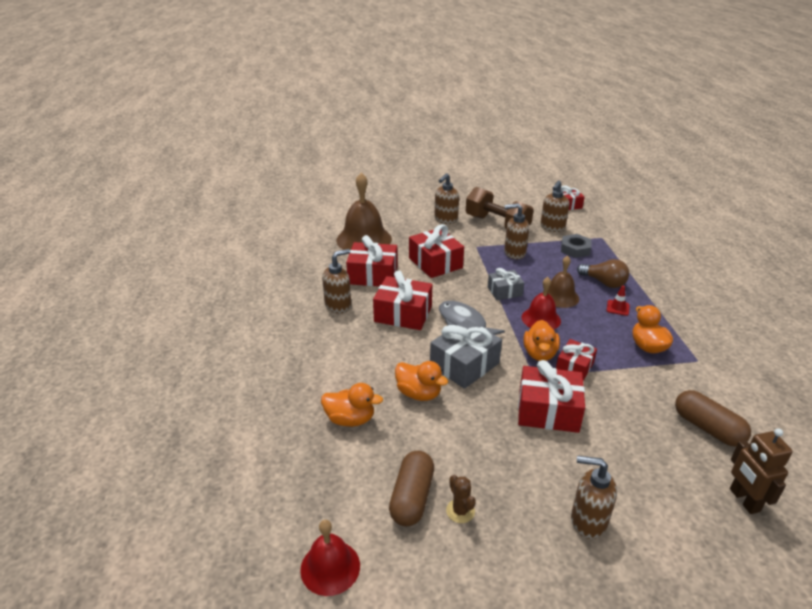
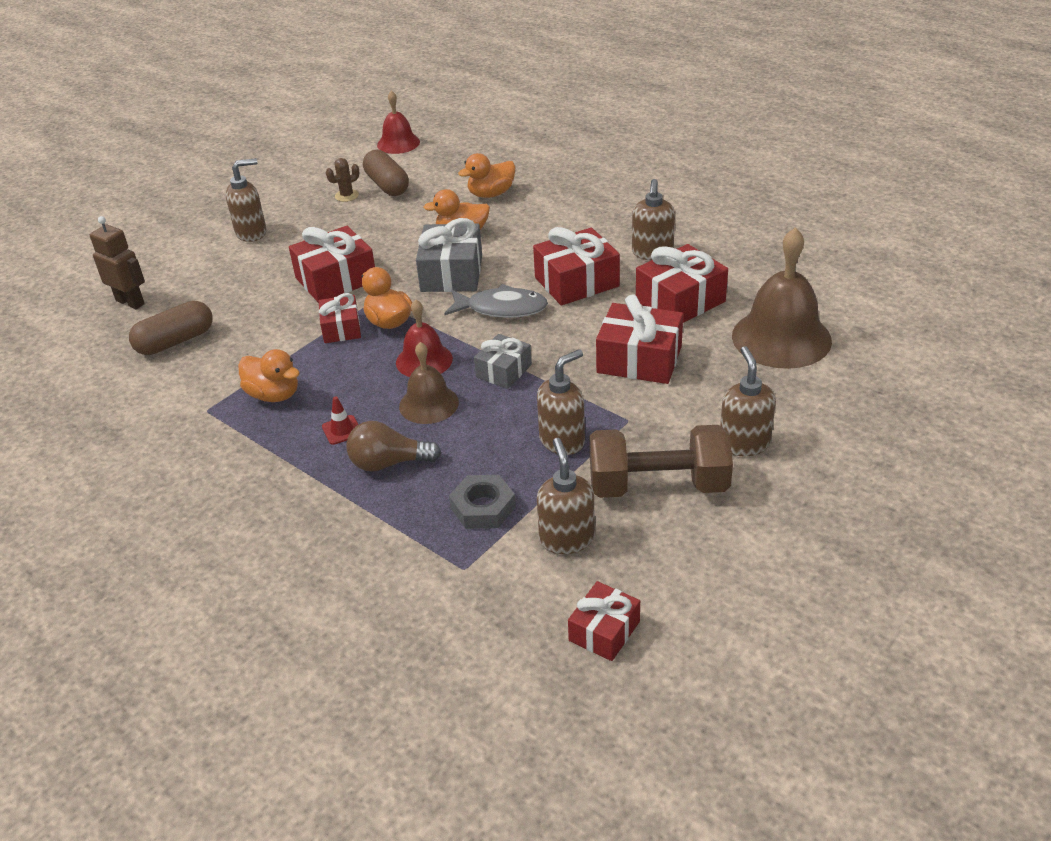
camera: 140 degrees right, 5 degrees up
brown cactus [446,475,476,523] -> brown cactus turned 60 degrees counterclockwise [326,158,359,202]
brown capsule [675,390,751,447] -> brown capsule turned 45 degrees counterclockwise [129,301,213,355]

